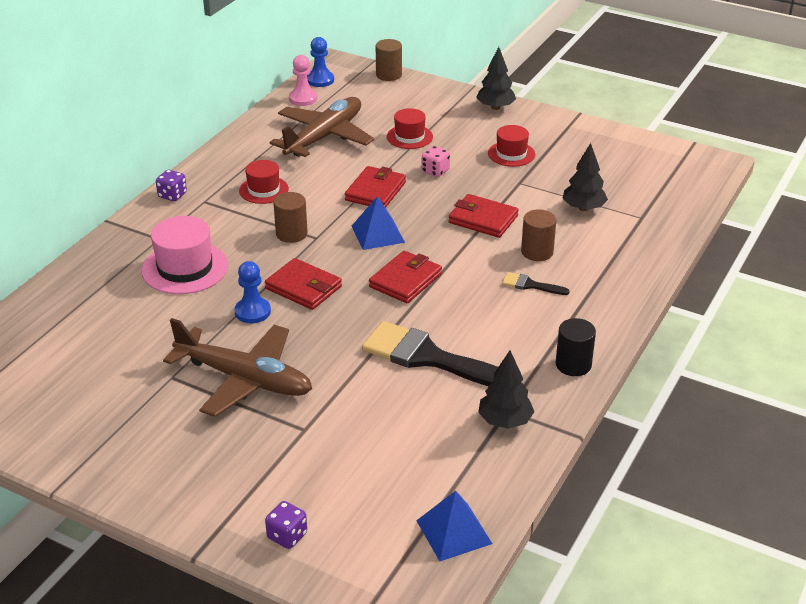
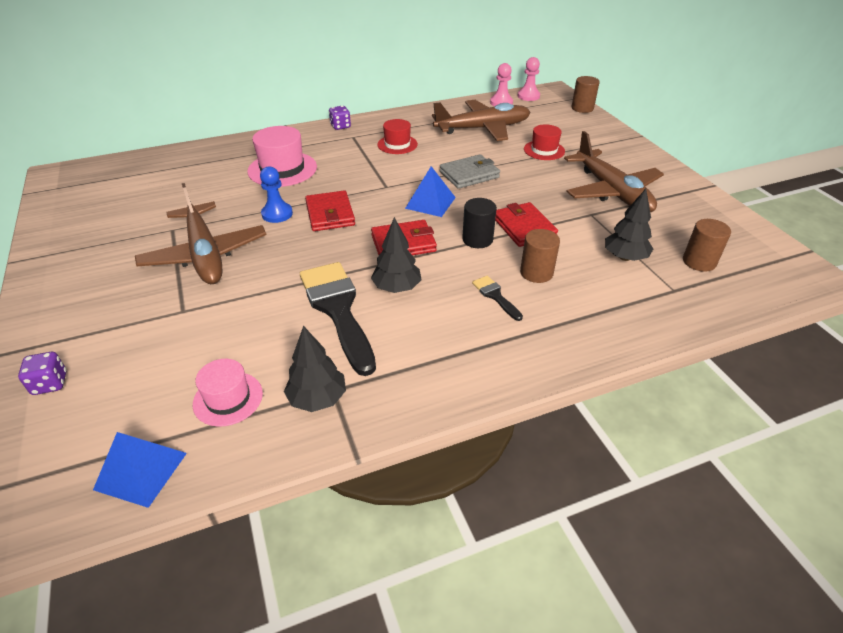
camera: 40 degrees right, 5 degrees up
brown cylinder [273,192,308,243] -> brown cylinder moved to [683,219,731,272]
blue pawn [307,37,334,87] -> pink pawn [518,57,540,101]
red wallet [345,166,406,208] -> grey wallet [440,154,500,189]
pink dice [422,146,450,177] -> none
black tree [476,47,516,110] -> black tree moved to [371,217,421,293]
red hat [488,125,535,167] -> brown plane [564,131,664,212]
black cylinder [556,318,596,376] -> black cylinder moved to [462,198,497,248]
none -> pink hat [193,359,263,427]

